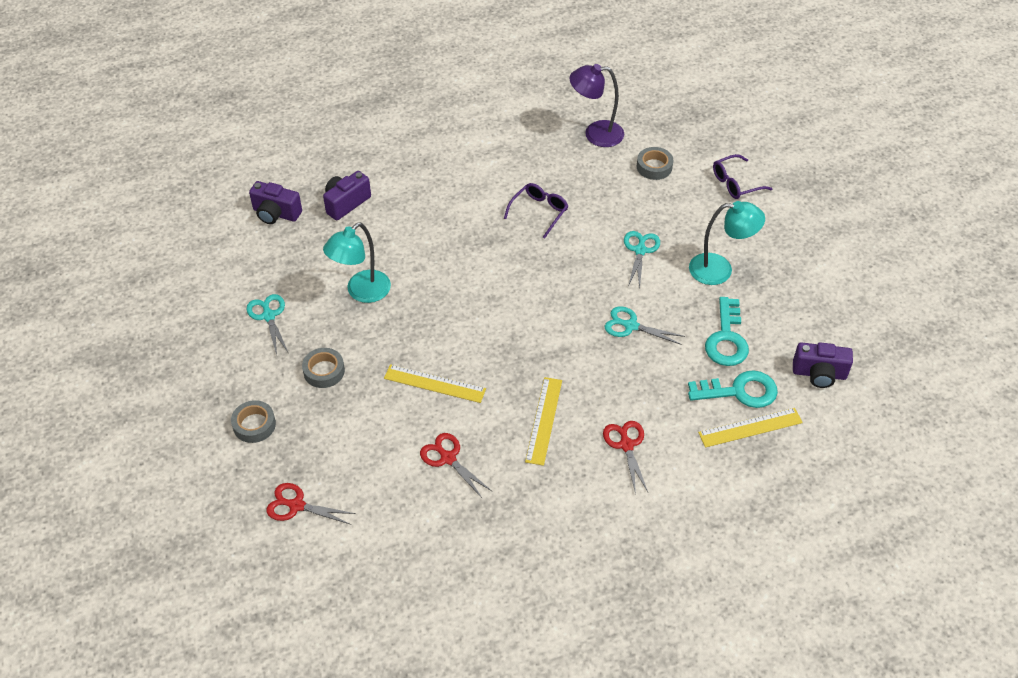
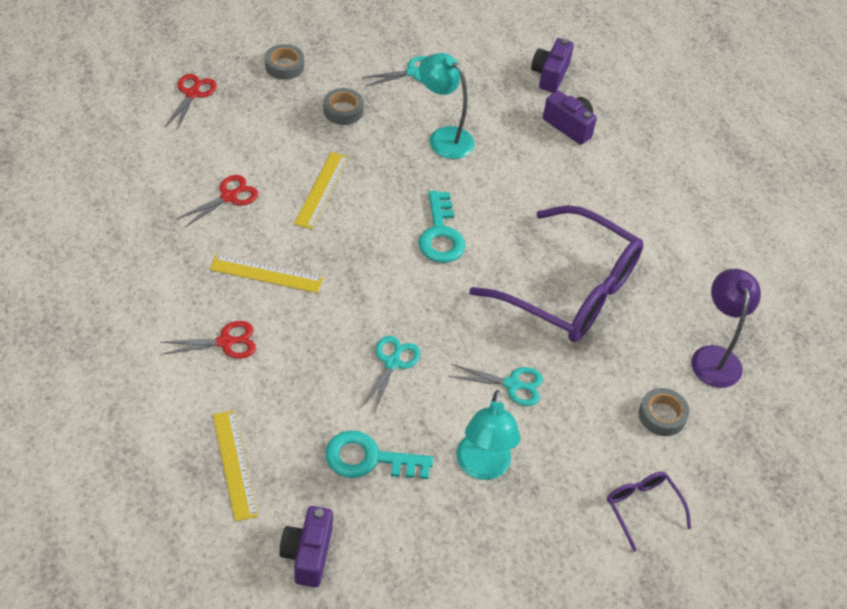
camera: 85 degrees right, 0 degrees up
purple glasses [504,183,568,239] -> purple glasses [469,205,644,342], size x2.31
turquoise key [688,370,778,408] -> turquoise key moved to [418,191,466,263]

